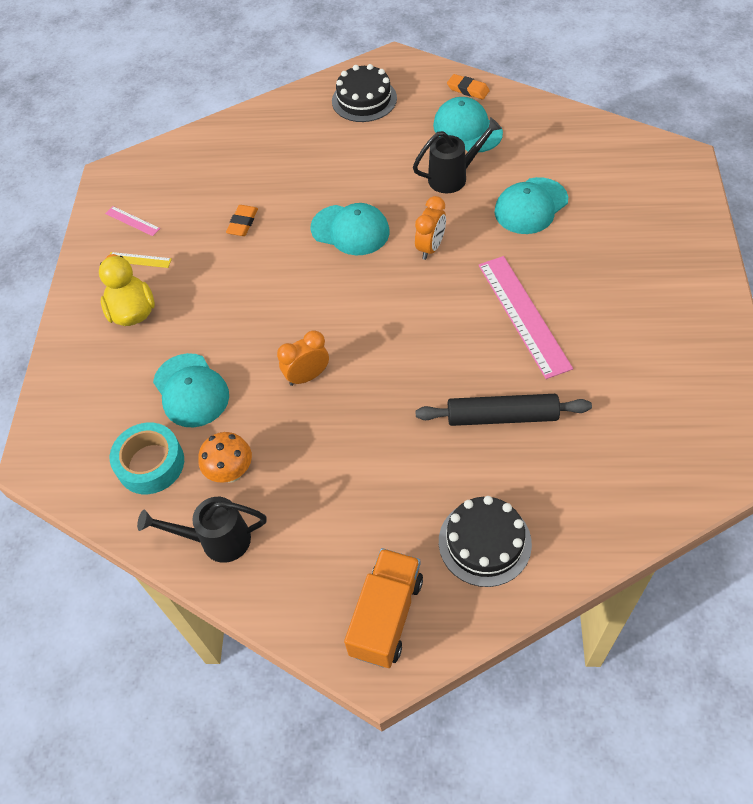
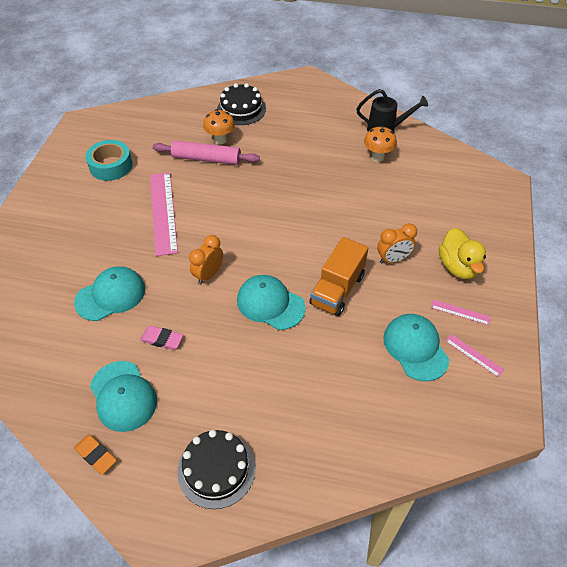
camera: 175 degrees left, 5 degrees down
yellow ruler [110,252,172,268] -> pink ruler [431,299,491,325]
turquoise tape [110,423,184,494] -> turquoise tape moved to [86,140,133,181]
turquoise cap [153,353,229,428] -> turquoise cap moved to [383,314,449,381]
orange eraser [226,205,258,236] -> none
orange clock [277,330,329,386] -> orange clock moved to [377,223,417,264]
orange truck [344,548,423,668] -> orange truck moved to [309,237,368,316]
black watering can [413,117,502,193] -> pink eraser [140,326,183,350]
black rolling pin [415,394,592,426] -> pink rolling pin [153,140,260,165]
none -> orange mushroom [203,109,235,145]

